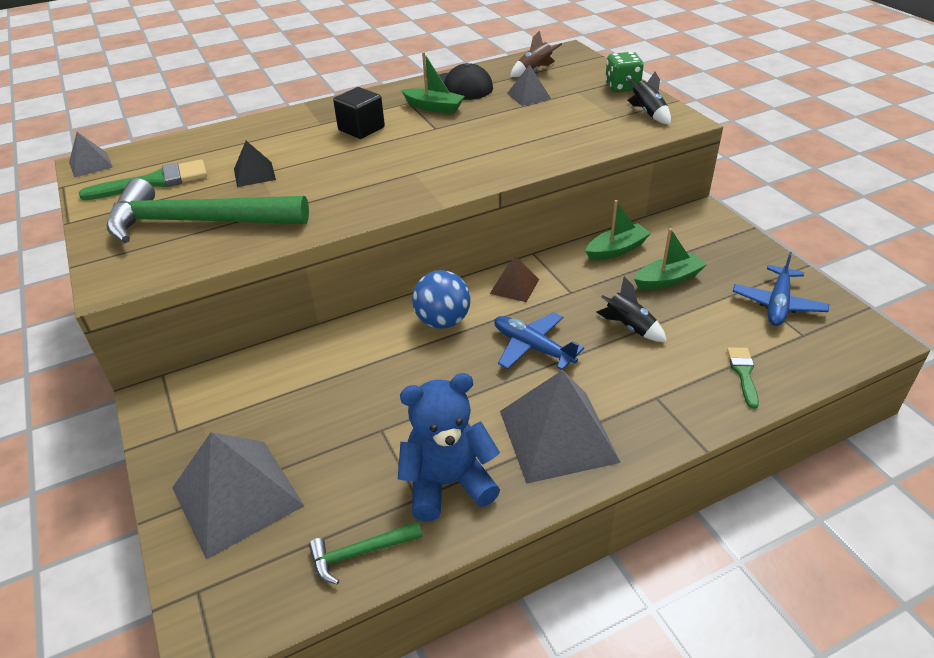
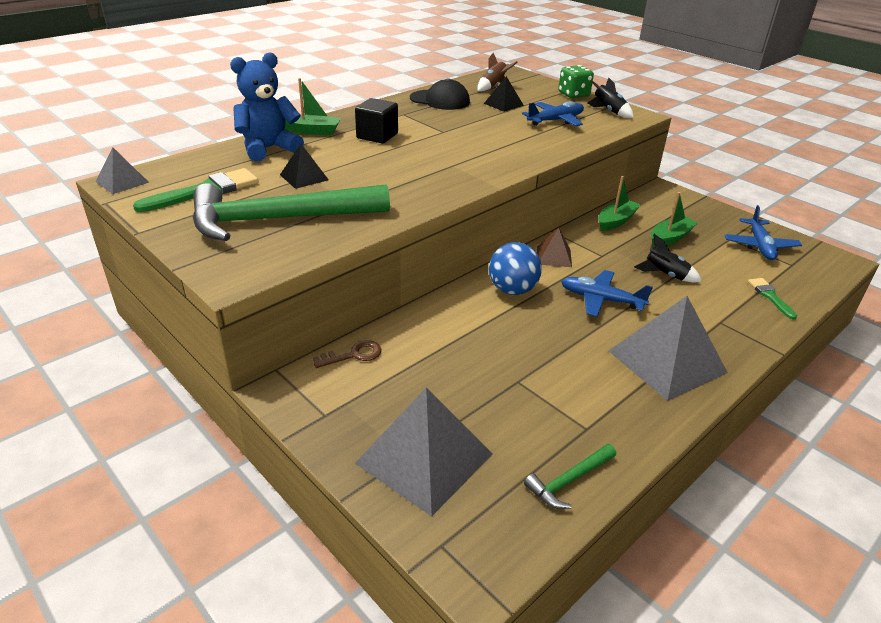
camera: 20 degrees left, 5 degrees down
blue teddy bear [398,373,500,522] -> blue teddy bear moved to [230,52,304,162]
green boat [401,52,465,114] -> green boat moved to [285,78,341,135]
grey pyramid [507,64,551,106] -> black pyramid [484,76,524,112]
none -> brown key [313,340,382,368]
none -> blue plane [522,101,584,126]

